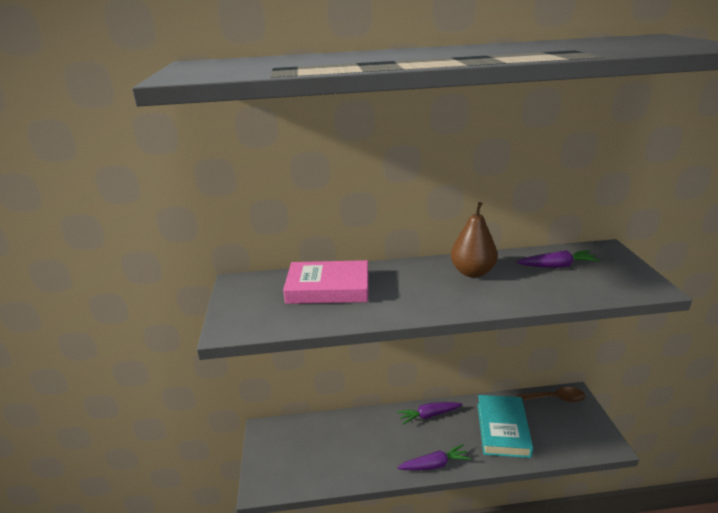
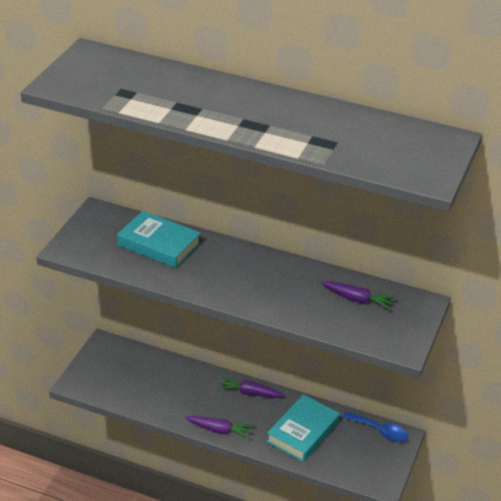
camera: 25 degrees right, 10 degrees up
pink book [283,260,368,304] -> turquoise book [117,211,201,268]
brown pear [451,202,498,278] -> none
brown spoon [517,387,586,402] -> blue spoon [342,412,408,442]

